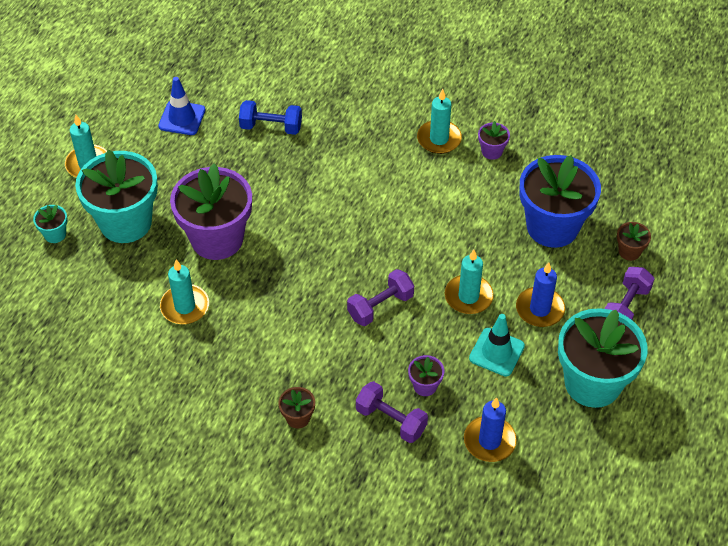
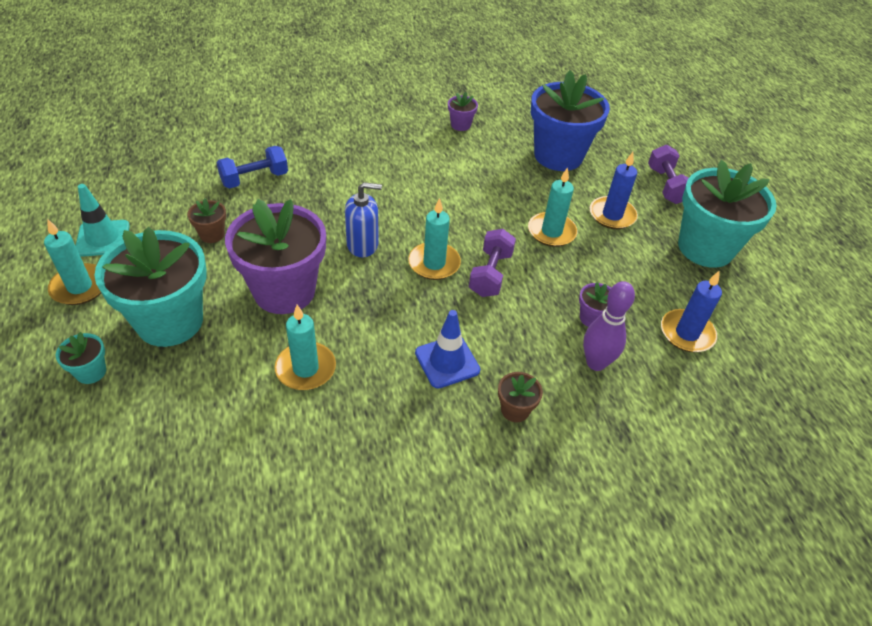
camera: 40 degrees left, 5 degrees down
blue traffic cone [158,77,205,135] -> blue traffic cone moved to [415,310,480,388]
purple dumbbell [356,381,428,443] -> purple bowling pin [583,281,635,371]
turquoise candle [417,89,462,154] -> turquoise candle moved to [408,198,461,280]
turquoise traffic cone [469,314,525,377] -> turquoise traffic cone moved to [76,184,130,257]
brown flower pot [617,222,651,261] -> brown flower pot moved to [187,198,226,243]
none -> blue soap dispenser [345,182,382,257]

